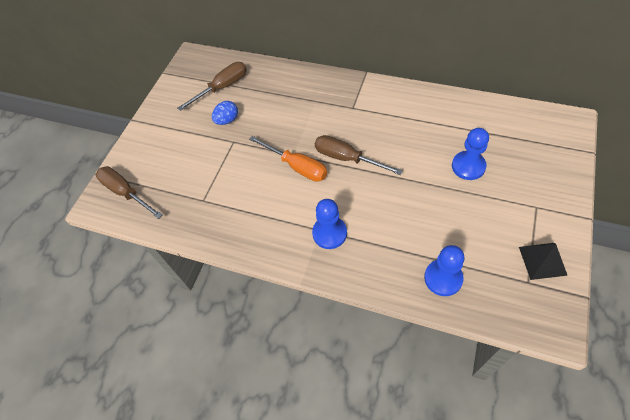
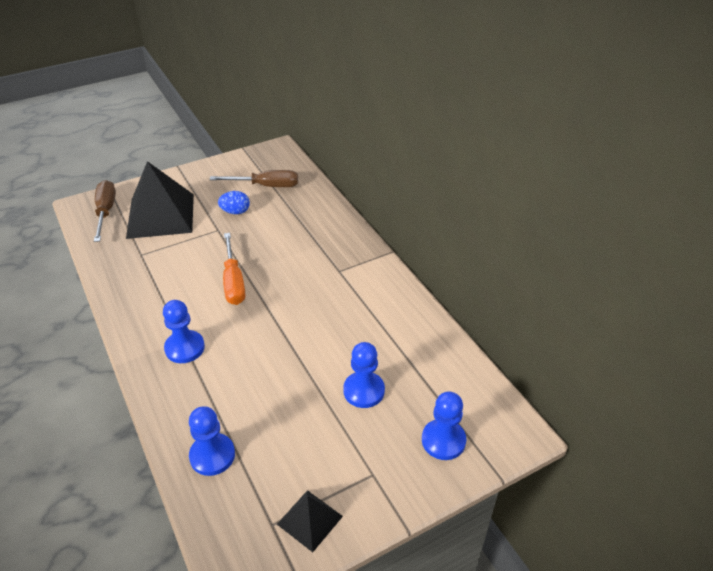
camera: 35 degrees right, 15 degrees down
brown screwdriver [315,135,403,175] -> none
none -> black pyramid [126,161,194,239]
none -> blue pawn [422,392,466,460]

